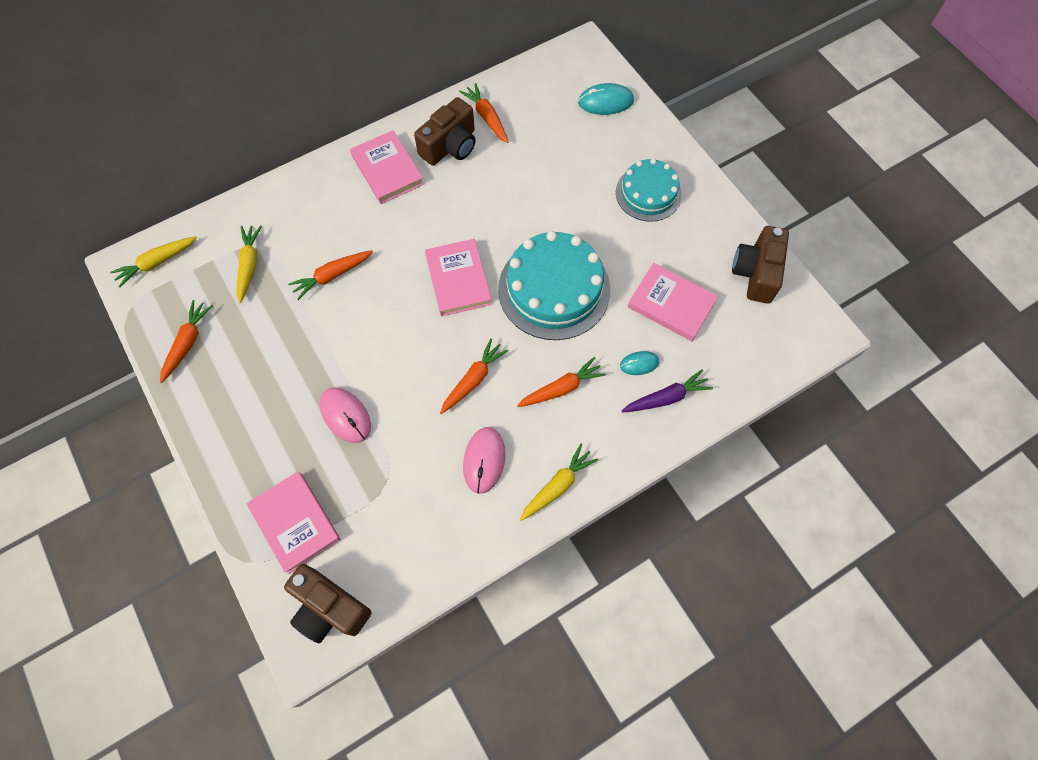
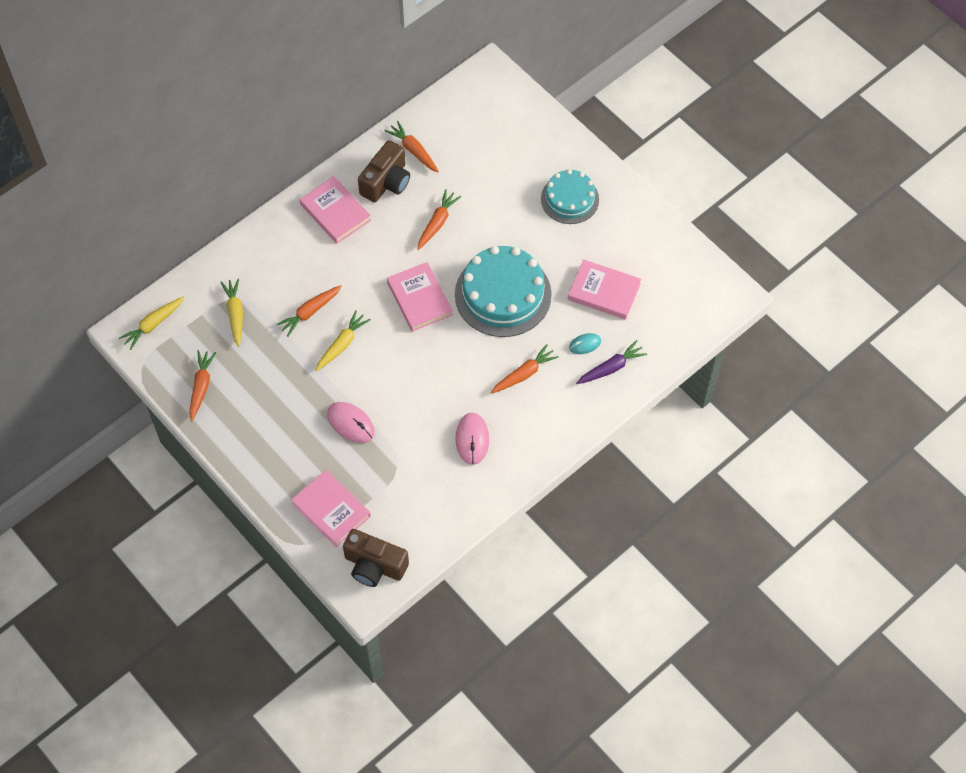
camera: 10 degrees left, 5 degrees down
orange carrot [440,338,508,414] -> orange carrot moved to [417,189,461,250]
yellow carrot [520,444,598,521] -> yellow carrot moved to [315,310,371,371]
turquoise mouse [578,83,634,115] -> none
brown camera [732,226,789,304] -> none

